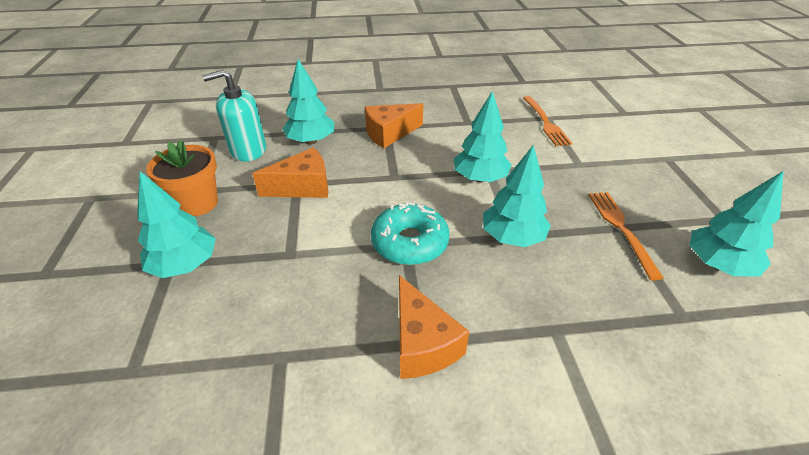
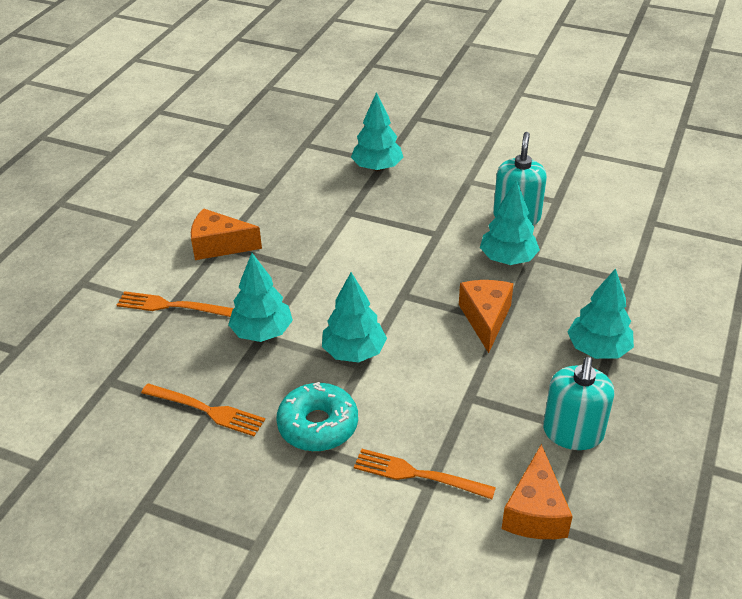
camera: 120 degrees right, 0 degrees up
orange flower pot [146,140,218,216] -> none
orange cheese [252,147,328,198] -> orange cheese moved to [502,444,573,539]
turquoise donut [371,201,450,265] -> turquoise donut moved to [276,382,358,452]
turquoise tree [689,171,783,277] -> turquoise tree moved to [568,268,634,359]
none -> orange fork [117,291,234,317]
none -> turquoise soap dispenser [543,357,614,450]

